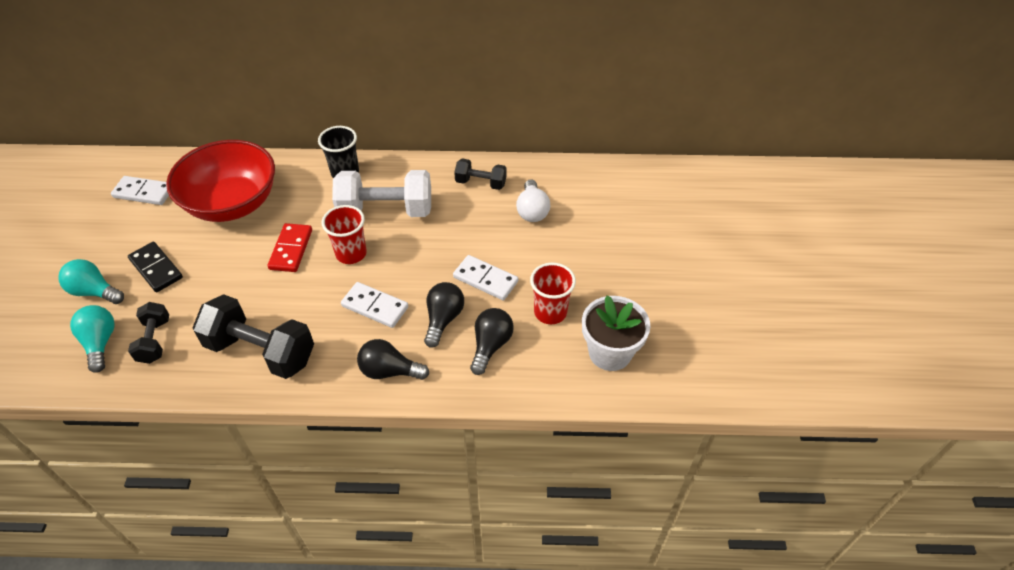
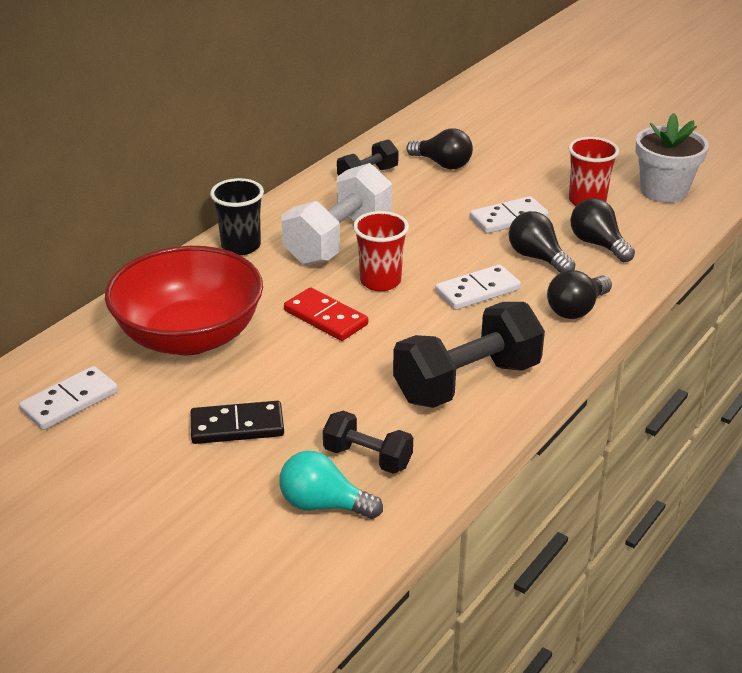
camera: 55 degrees left, 15 degrees down
turquoise light bulb [58,259,124,304] -> none
white light bulb [516,179,550,222] -> black light bulb [406,128,473,169]

